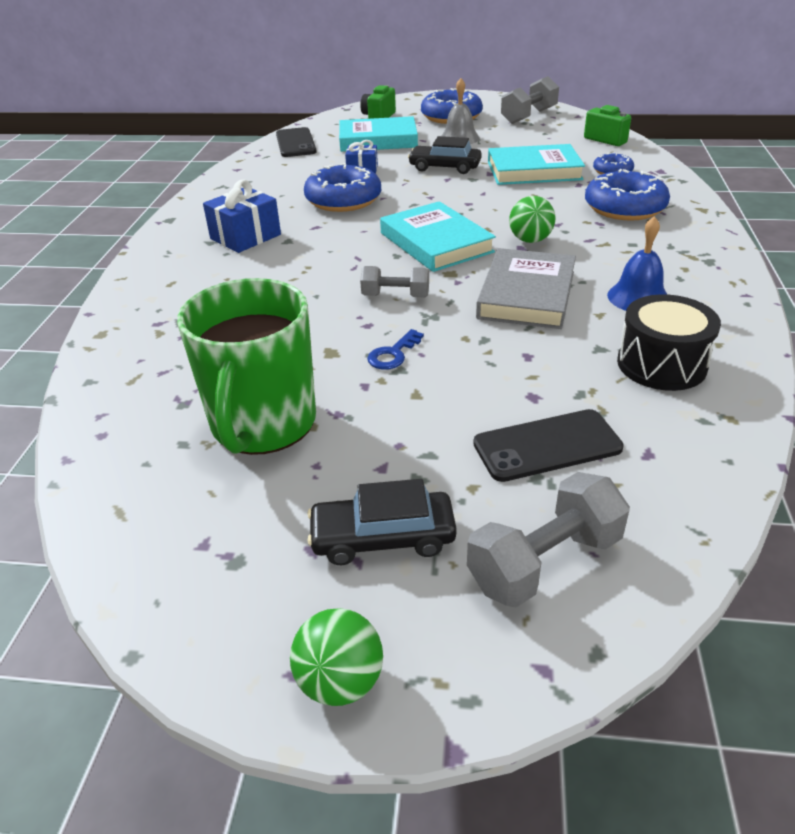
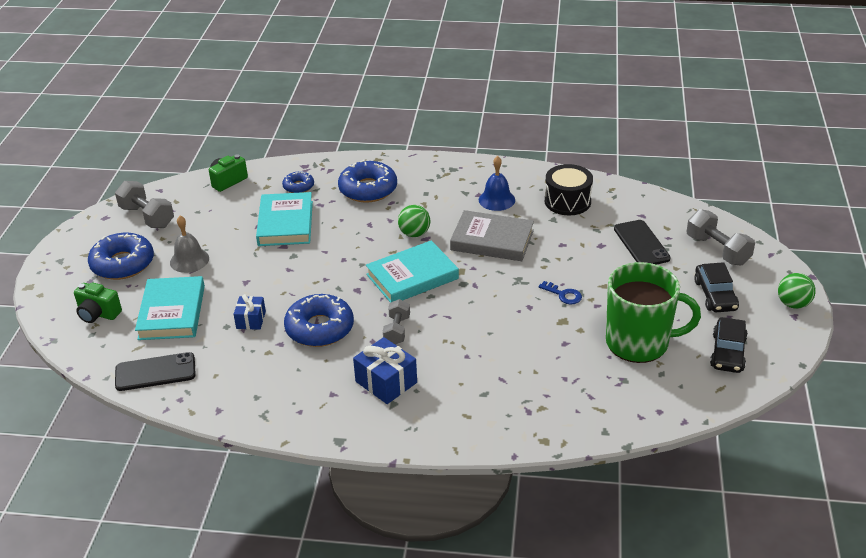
camera: 90 degrees left, 0 degrees up
grey dumbbell [360,266,429,297] -> grey dumbbell moved to [383,299,410,345]
black car [408,136,482,174] -> black car moved to [710,317,748,373]

